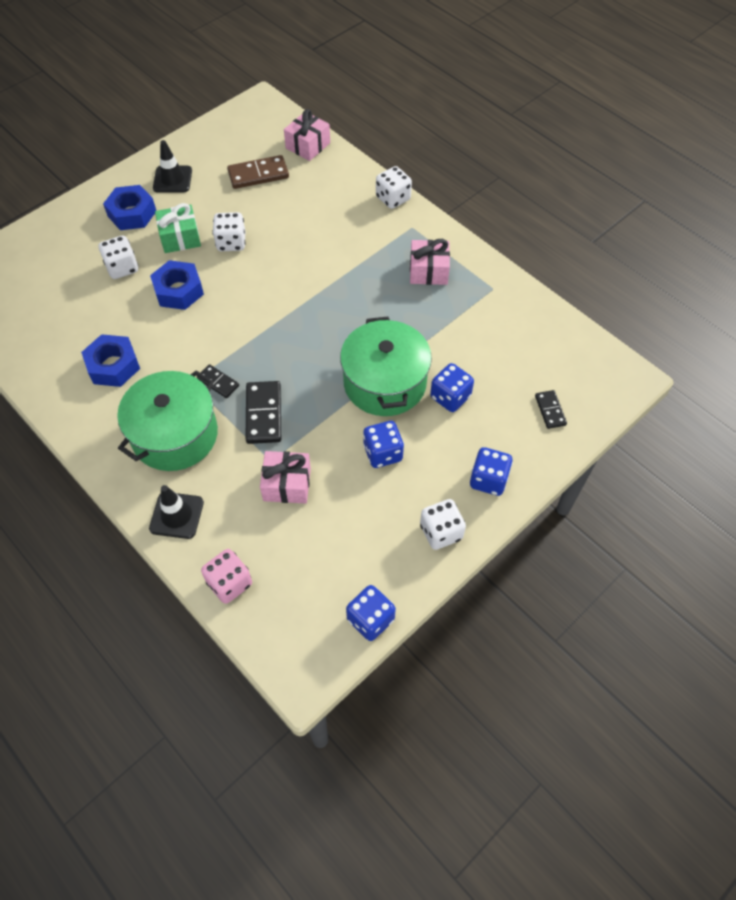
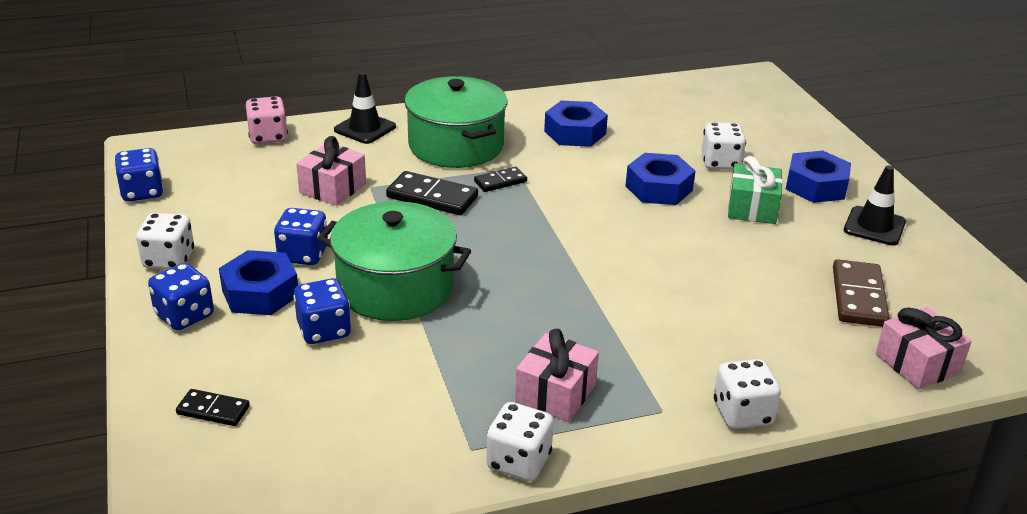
camera: 115 degrees right, 25 degrees down
white dice [212,212,246,251] -> white dice moved to [486,402,554,481]
none -> blue nut [219,250,298,315]

